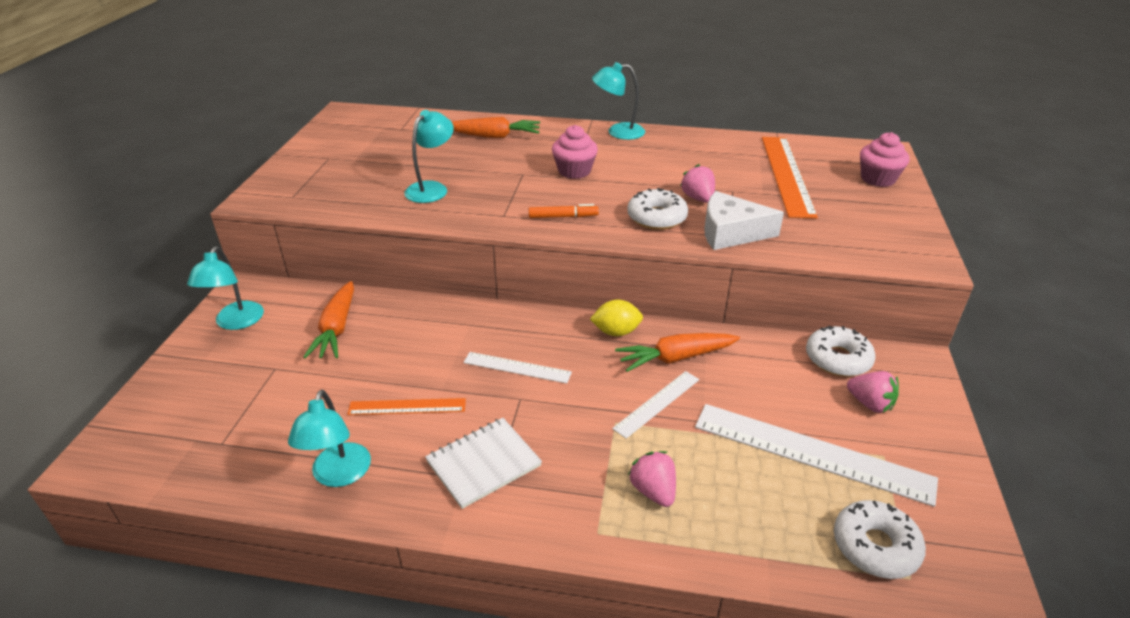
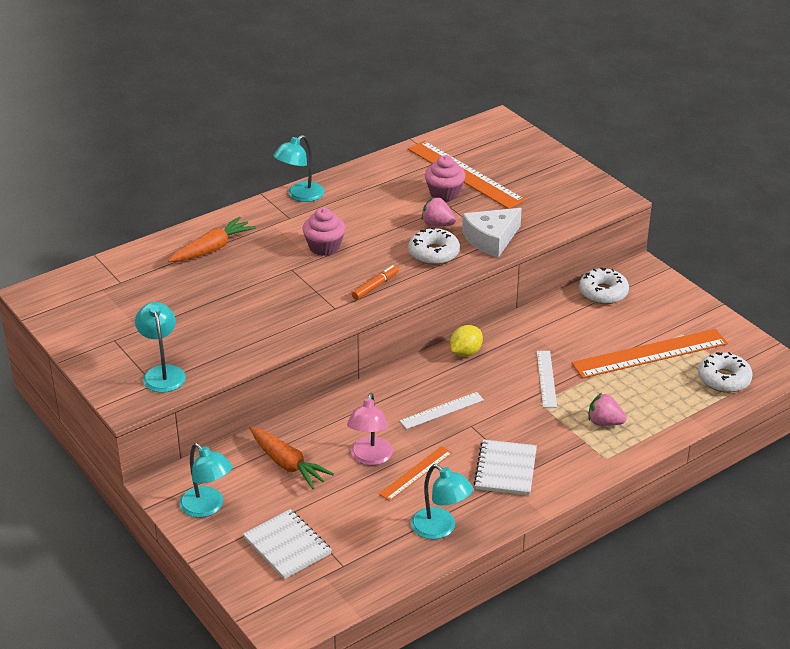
camera: 45 degrees left, 0 degrees up
turquoise lamp [404,110,454,203] -> turquoise lamp moved to [135,302,186,393]
orange carrot [615,333,740,372] -> none
white ruler [695,404,938,507] -> orange ruler [572,329,728,379]
pink strawberry [847,371,899,413] -> none
pink cupcake [860,132,909,187] -> pink cupcake moved to [425,155,466,201]
none -> white notebook [243,509,332,579]
none -> pink lamp [347,393,393,465]

